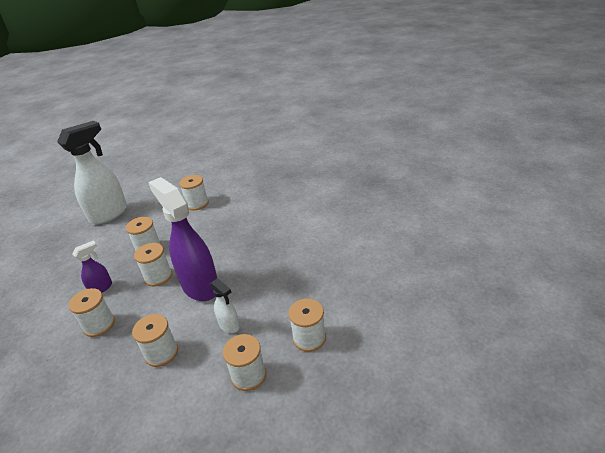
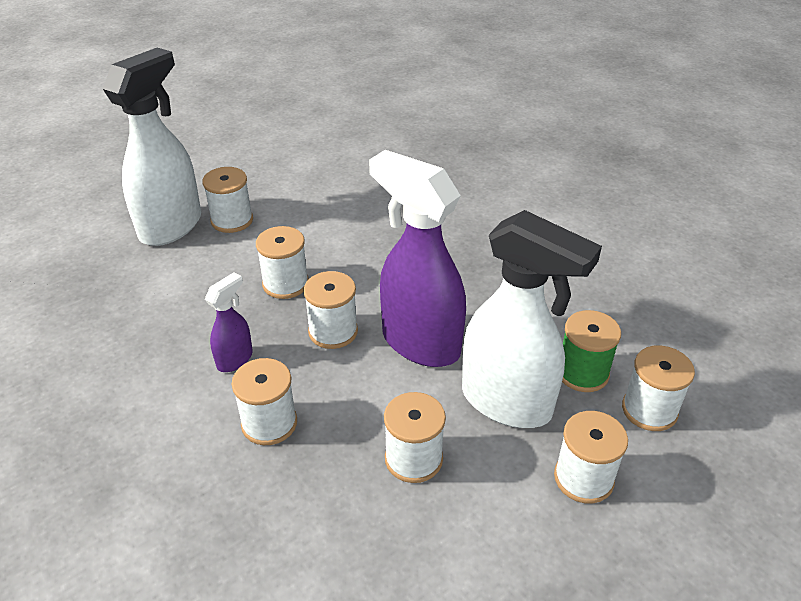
camera: 15 degrees left, 5 degrees up
white spool [179,175,209,210] -> white spool moved to [202,167,253,233]
white spray bottle [210,278,240,333] -> white spray bottle [462,210,602,428], size x2.13
none -> green spool [562,310,621,392]

